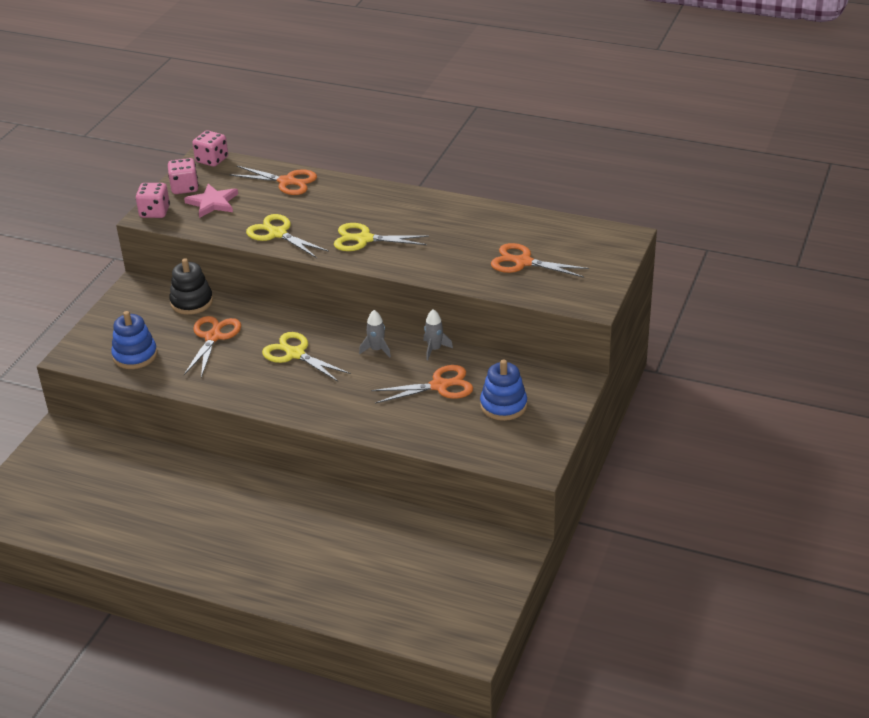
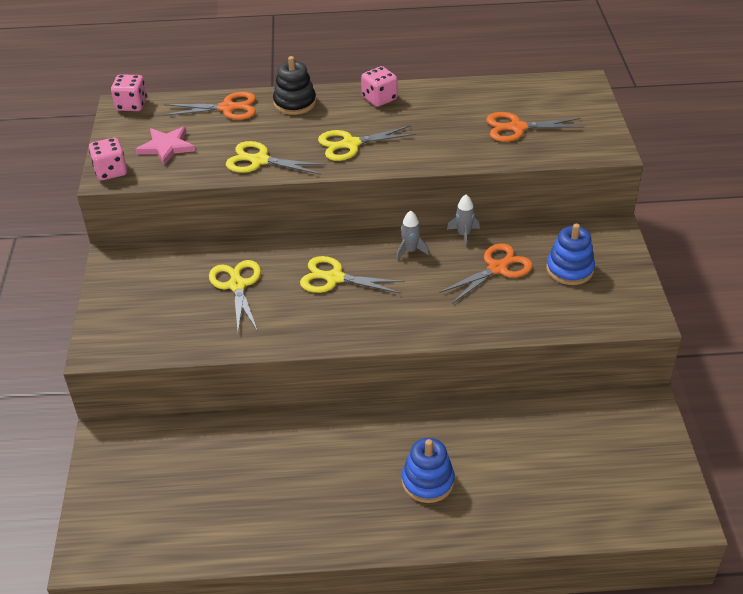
camera: 25 degrees left, 5 degrees up
blue stacking toy [111,311,157,369] -> blue stacking toy moved to [402,438,455,503]
pink dice [168,158,199,194] -> pink dice moved to [361,66,398,107]
black stacking toy [169,258,213,315] -> black stacking toy moved to [273,56,316,115]
orange scissors [184,316,241,377] -> yellow scissors [209,260,261,332]

